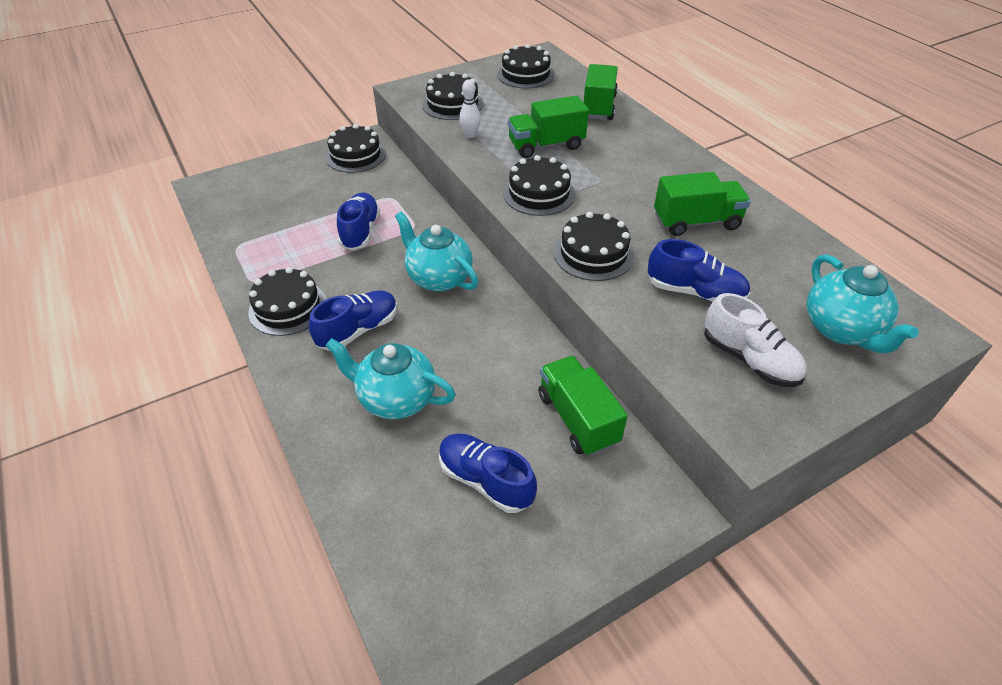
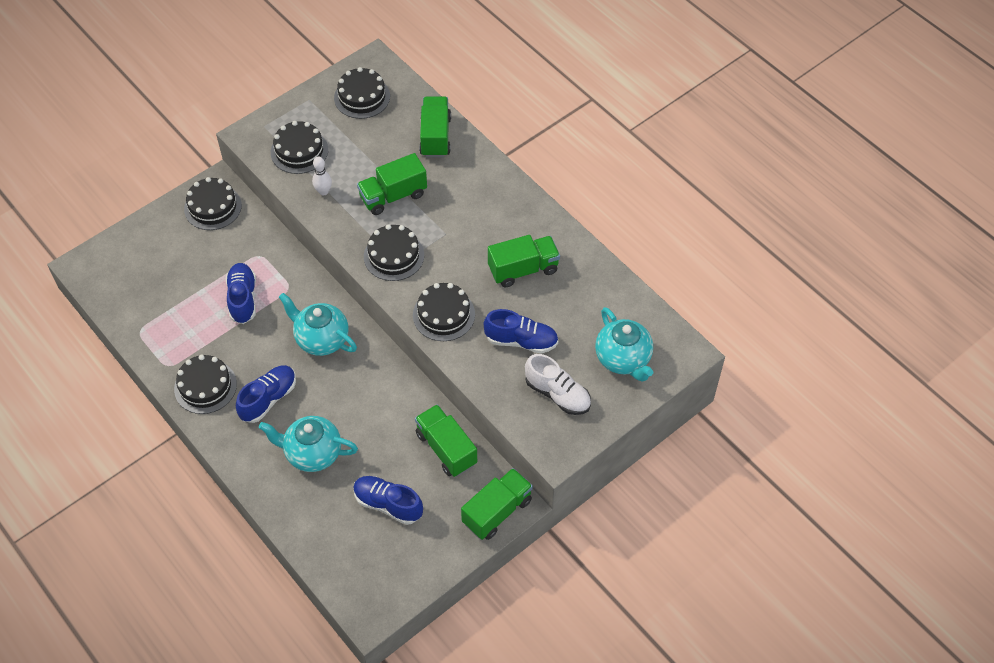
camera: 10 degrees left, 10 degrees up
none -> green truck [461,468,533,540]

